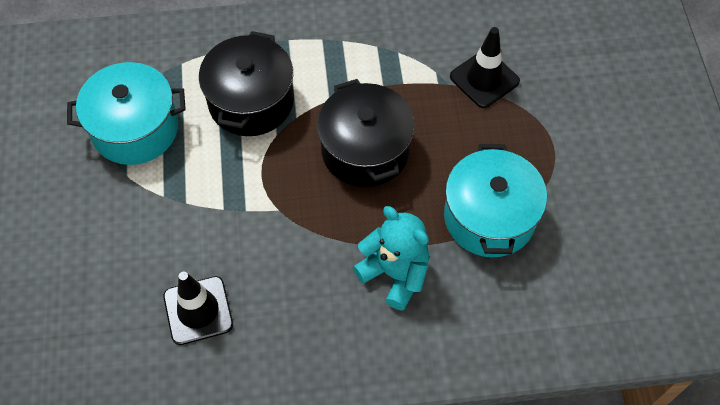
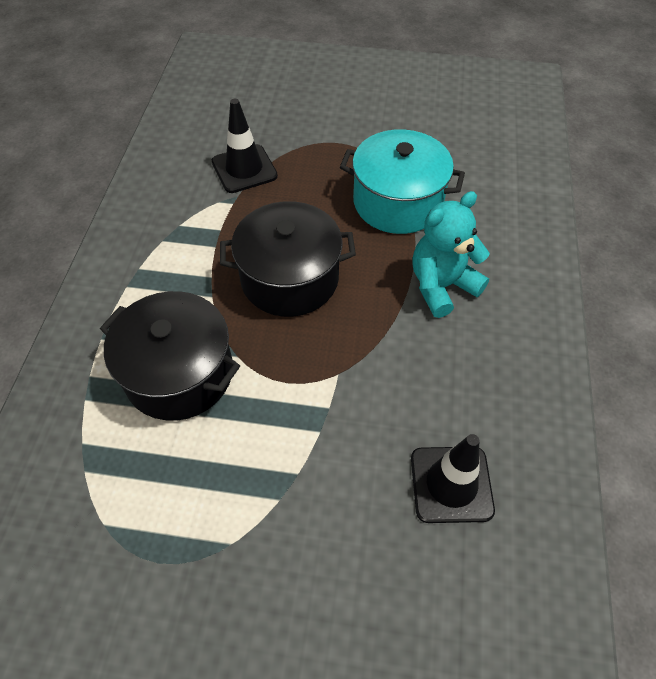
camera: 75 degrees left, 5 degrees down
turquoise pot [67,62,186,165] -> none

